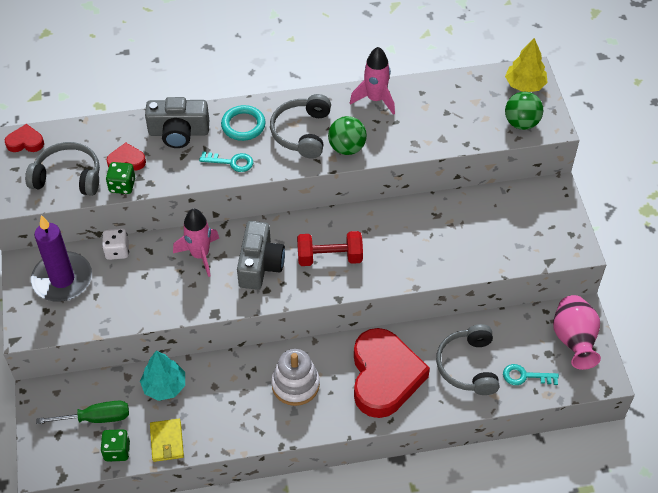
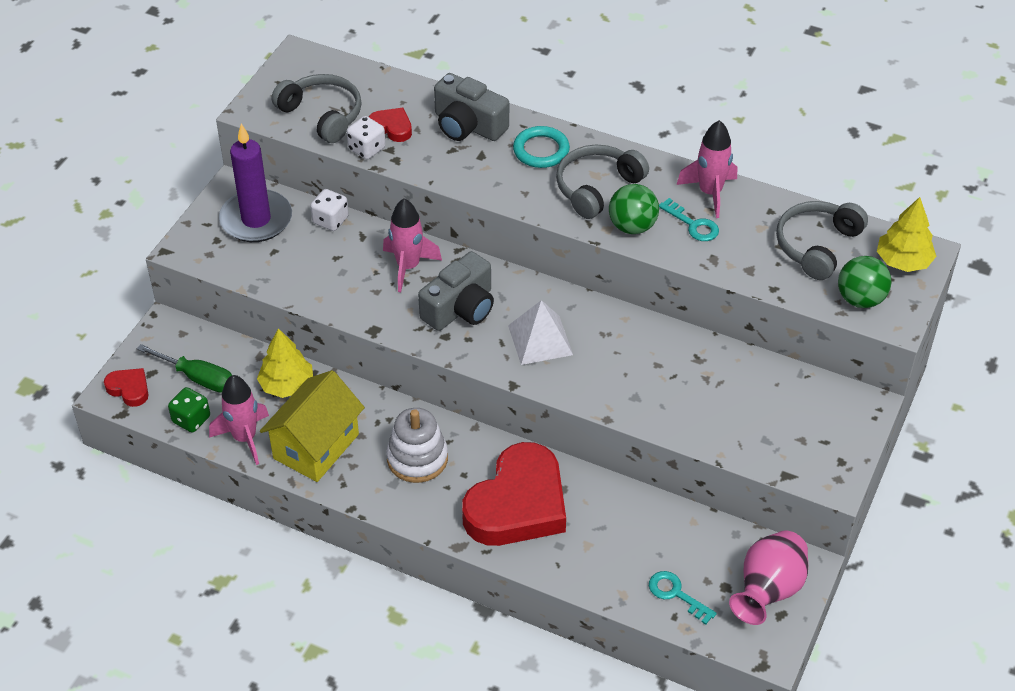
camera: 35 degrees right, 5 degrees down
red heart [5,124,44,152] -> red heart moved to [104,368,148,407]
green dice [106,162,135,194] -> white dice [347,116,386,159]
turquoise tree [140,351,185,401] -> yellow tree [257,328,313,398]
yellow wallet [150,419,184,462] -> pink rocket [209,375,269,465]
turquoise key [199,152,253,172] -> turquoise key moved to [659,198,719,241]
red dumbbell [297,231,363,266] -> white pyramid [508,300,573,365]
grey headphones [436,324,500,395] -> grey headphones moved to [776,201,868,280]
none -> yellow house [260,370,365,482]

